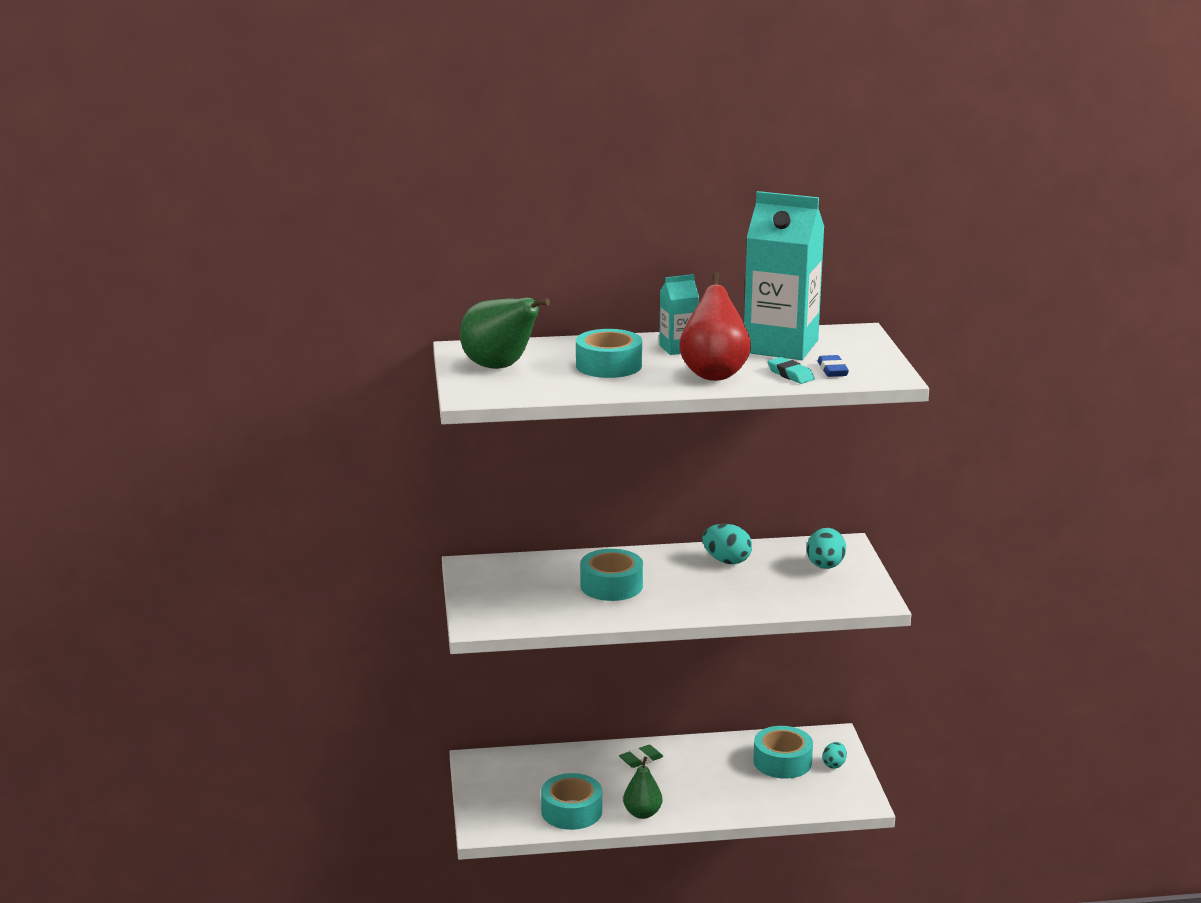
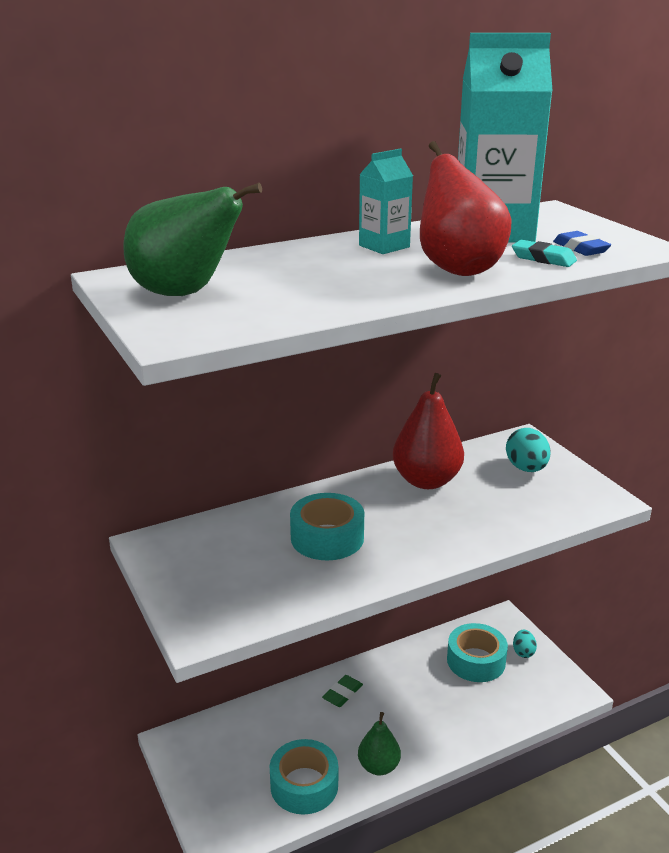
camera: 20 degrees left, 5 degrees up
turquoise tape [576,329,642,378] -> none
turquoise egg [702,524,752,564] -> red pear [393,373,464,489]

